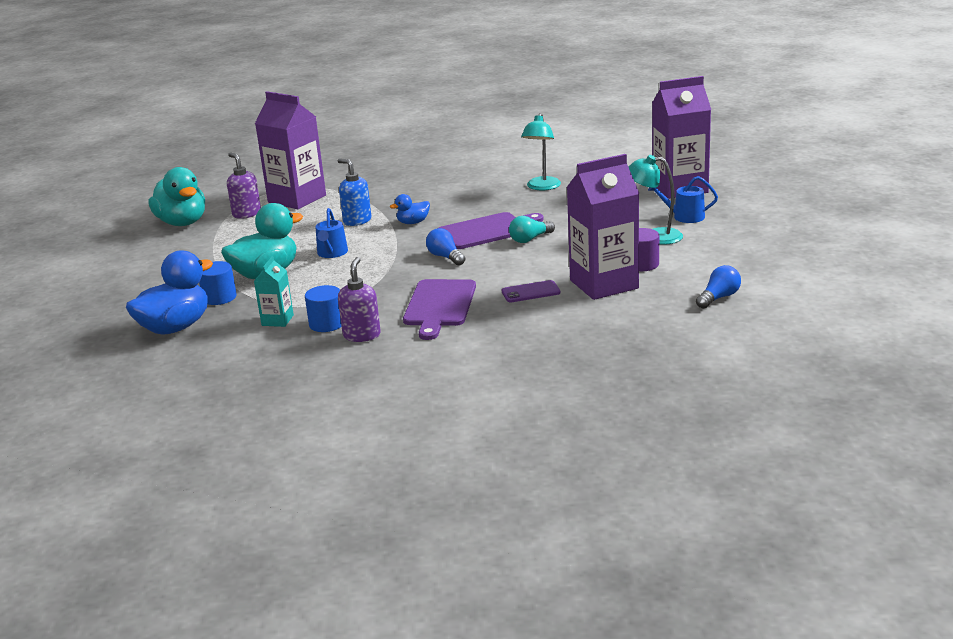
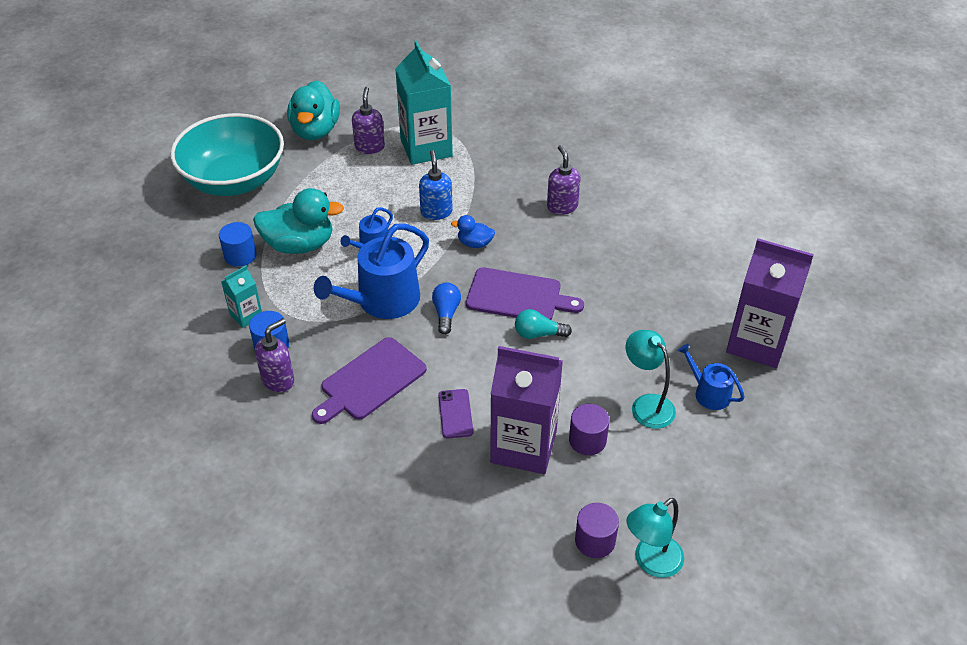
camera: 35 degrees right, 20 degrees up
blue duck [126,250,213,335] -> none
purple carton [255,91,326,209] -> turquoise carton [395,41,453,165]
purple phone [502,280,561,302] -> purple phone turned 60 degrees clockwise [438,389,473,438]
turquoise lamp [521,113,561,190] -> turquoise lamp moved to [626,498,684,578]
blue light bulb [696,265,741,309] -> purple cylinder [575,503,619,558]
none -> turquoise bowl [170,113,284,196]
none -> blue watering can [314,223,429,319]
none -> purple soap dispenser [547,145,581,215]

